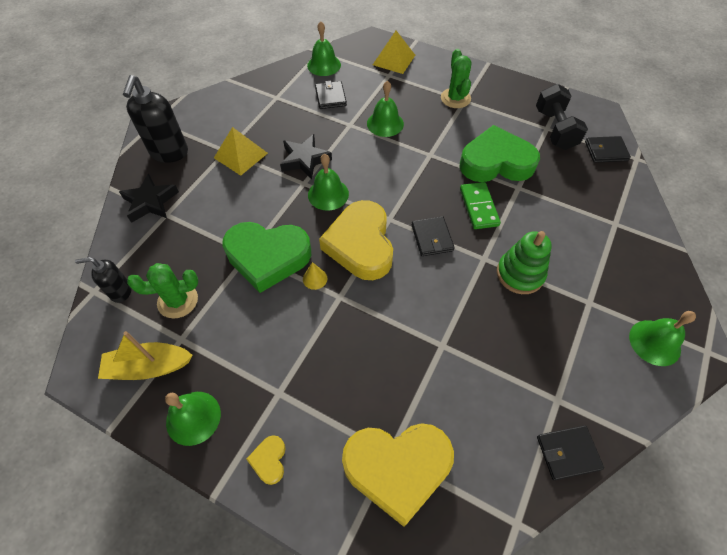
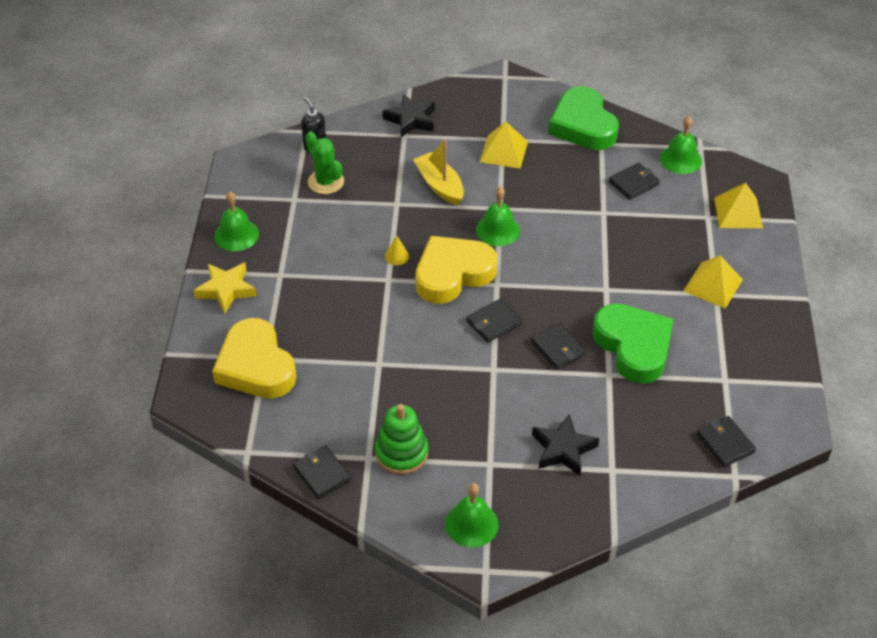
camera: 65 degrees right, 10 degrees down
yellow boat [98,331,193,380] -> yellow boat moved to [413,139,464,205]
black soap dispenser [123,75,188,163] -> none
green heart [222,222,311,293] -> green heart moved to [548,86,619,150]
yellow heart [246,435,286,485] -> yellow star [194,262,257,314]
black star [280,134,332,179] -> black star moved to [532,414,599,476]
green bell [367,81,404,137] -> none
green cactus [441,49,471,108] -> yellow pyramid [683,256,743,309]
green domino [460,182,501,229] -> black wallet [531,323,586,370]
green stacking toy [497,231,552,294] -> green stacking toy moved to [375,404,428,475]
black dumbbell [536,84,588,150] -> none

